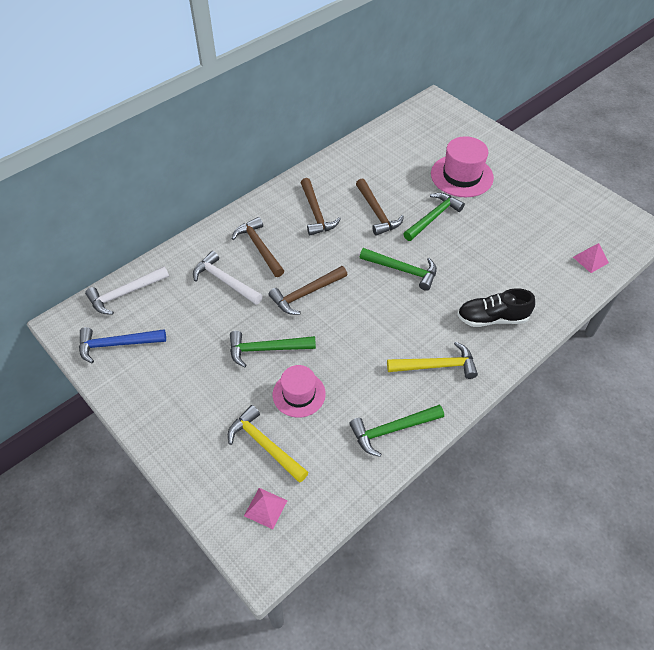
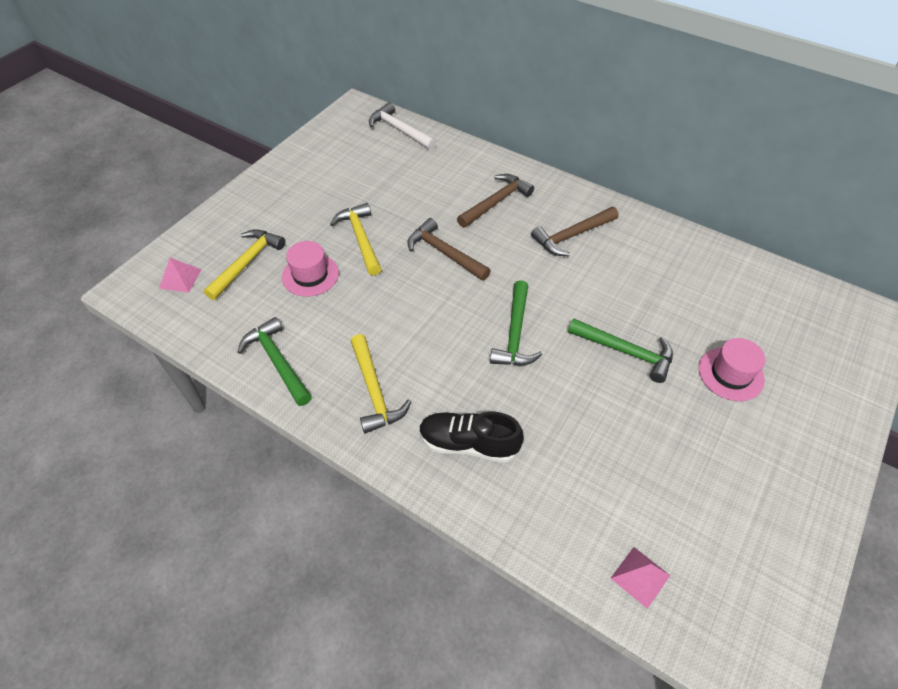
camera: 75 degrees right, 0 degrees up
blue hammer [79,327,166,364] -> none
white hammer [193,251,263,305] -> none
green hammer [230,331,316,368] -> yellow hammer [330,203,381,276]
brown hammer [356,178,404,236] -> none
pink hat [431,136,494,197] -> pink hat [699,338,766,401], size x0.66
black shoe [457,288,535,327] -> black shoe turned 60 degrees counterclockwise [419,412,524,463]

